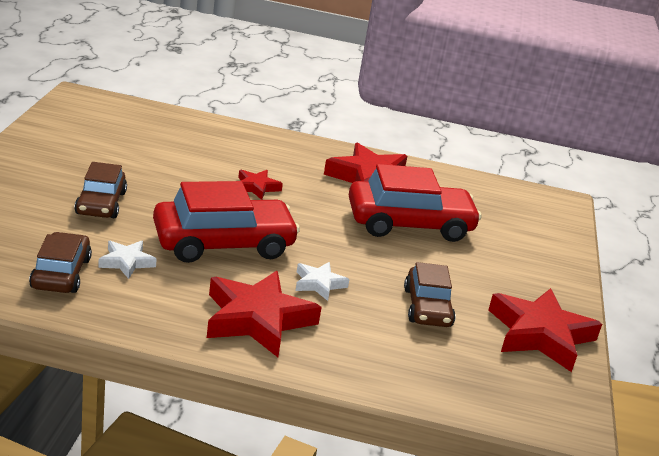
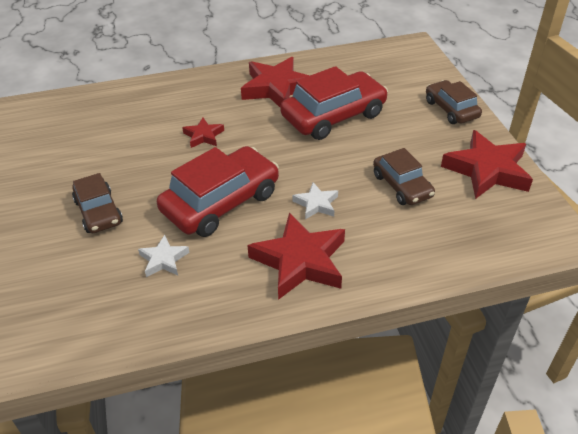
camera: 20 degrees left, 15 degrees up
brown car [29,232,92,293] -> brown car moved to [426,80,482,124]

